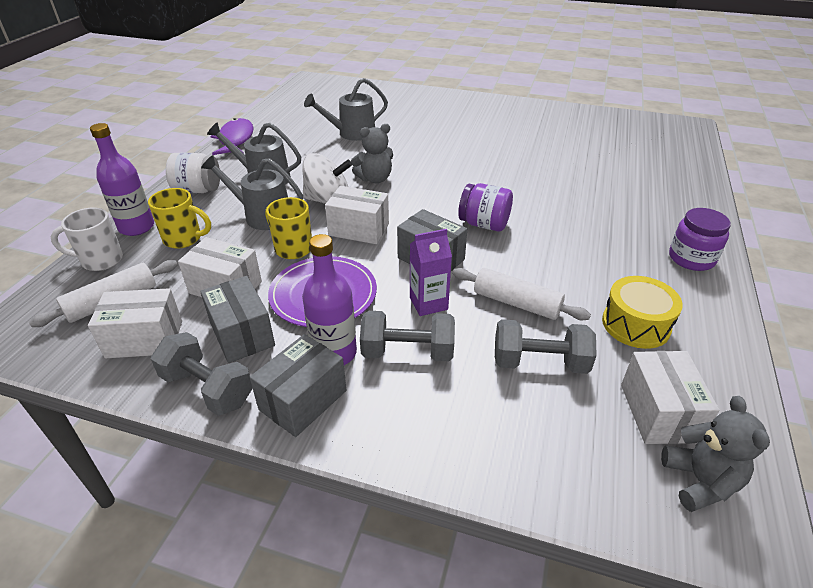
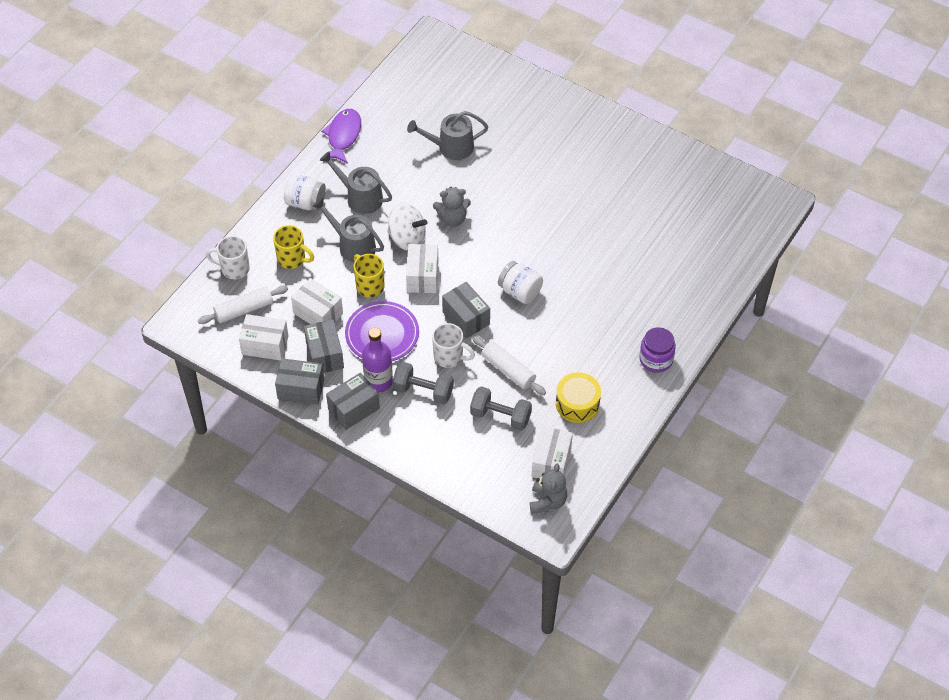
camera: 15 degrees right, 15 degrees up
purple bottle [90,123,154,236] -> none
grey dumbbell [151,332,253,416] -> grey box [275,358,324,405]
white box [325,186,389,244] -> white box turned 60 degrees clockwise [406,244,439,293]
purple carton [410,229,452,316] -> white mug [432,323,475,368]
purple jar [458,183,513,232] -> white jar [498,261,543,304]

